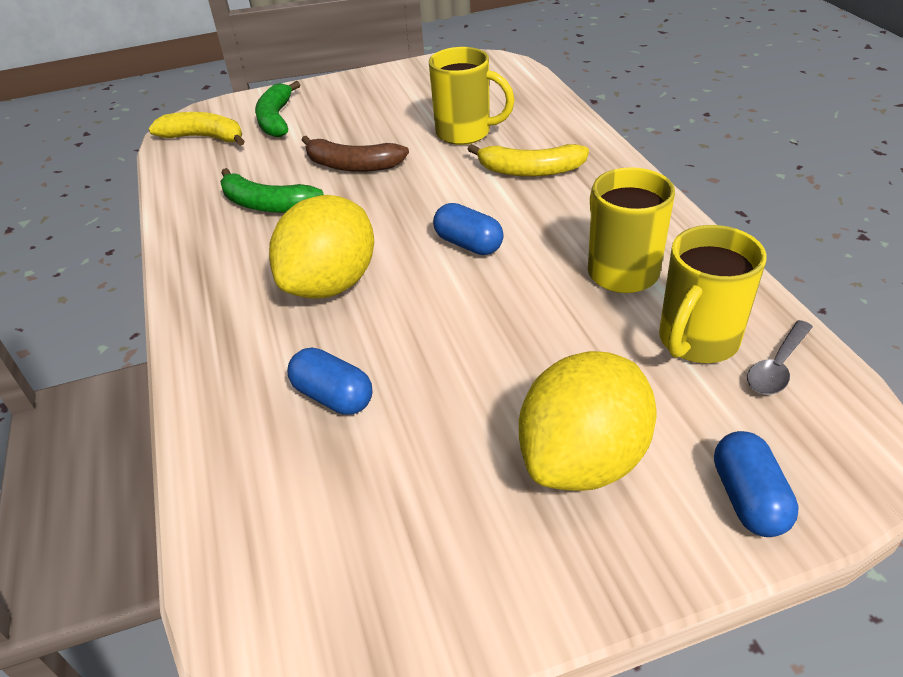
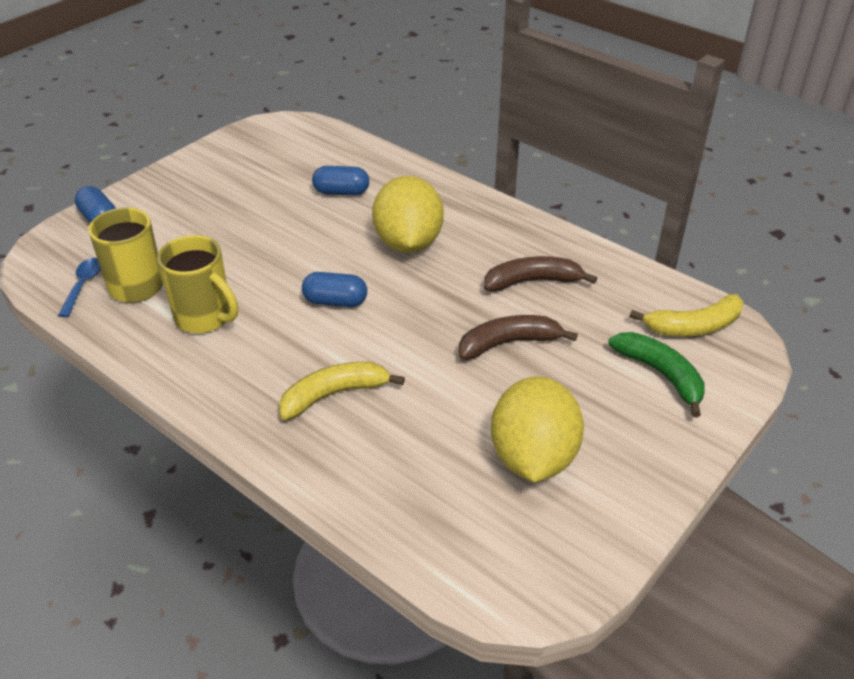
camera: 145 degrees right, 0 degrees up
green banana [220,168,324,213] -> brown banana [484,256,597,291]
yellow mug [429,47,515,145] -> none
yellow lemon [519,351,657,491] -> yellow lemon moved to [491,376,584,482]
grey spoon [747,320,813,395] -> blue spoon [58,258,101,317]

